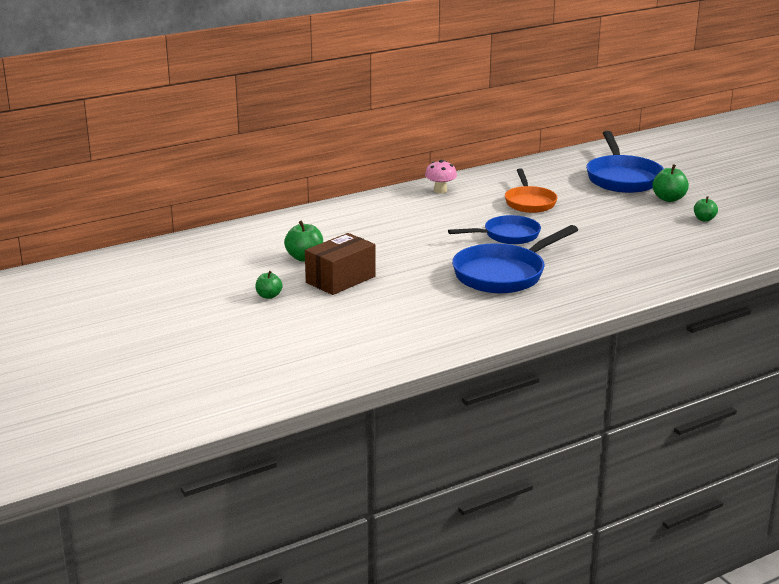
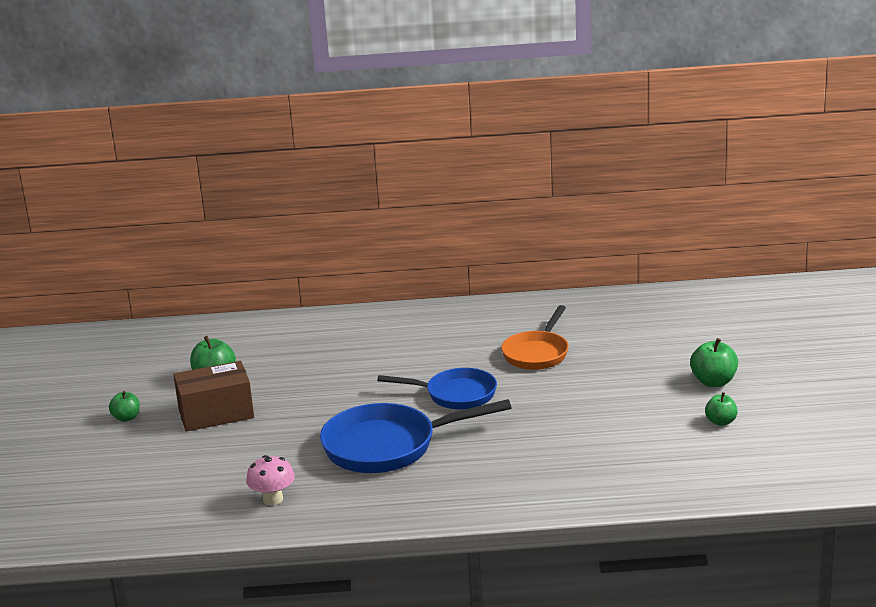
camera: 30 degrees right, 0 degrees up
pink mushroom [425,160,457,193] -> pink mushroom moved to [246,455,295,505]
blue pan [586,131,664,193] -> none

